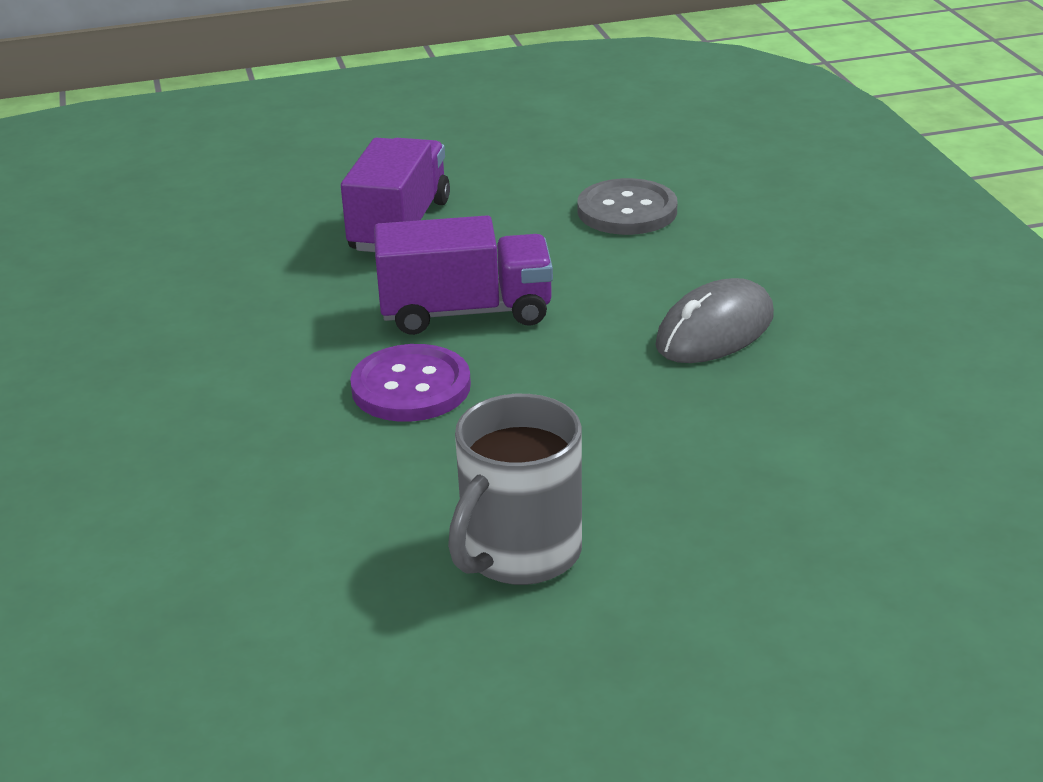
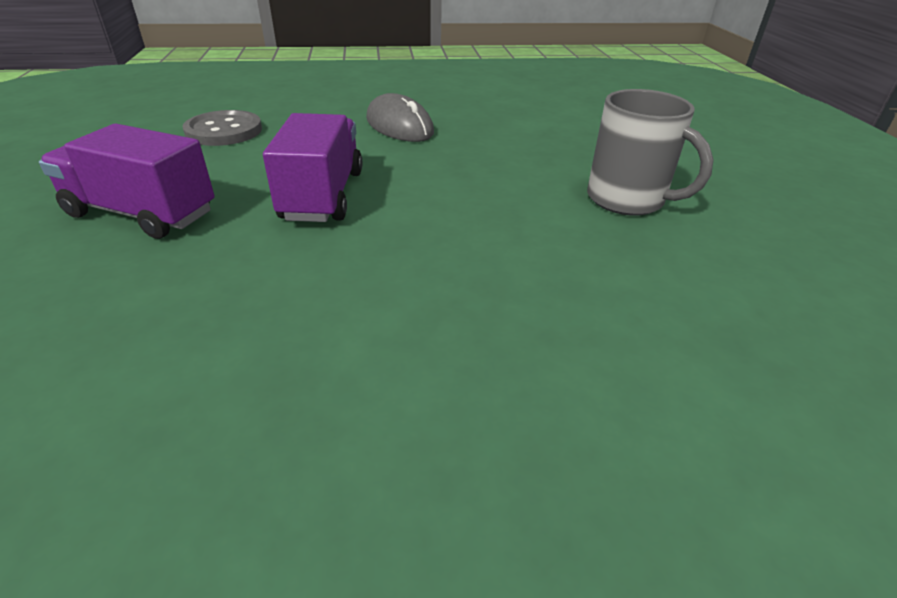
camera: 85 degrees left, 5 degrees up
purple button [350,344,471,422] -> none

